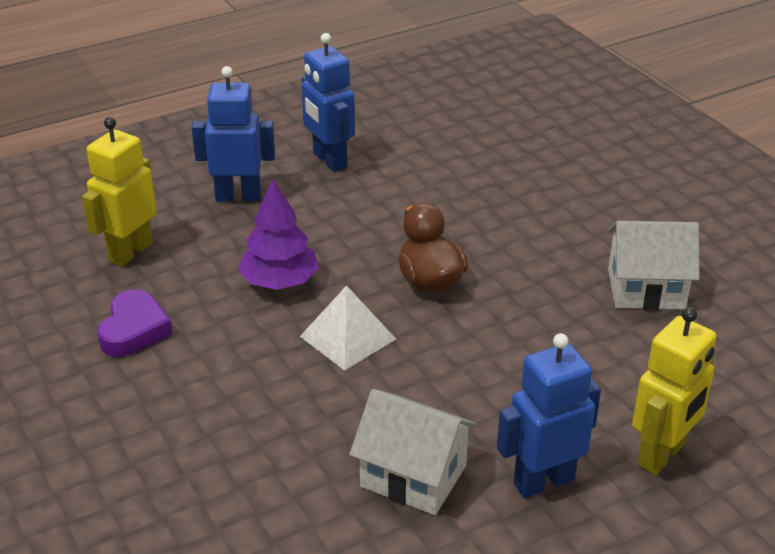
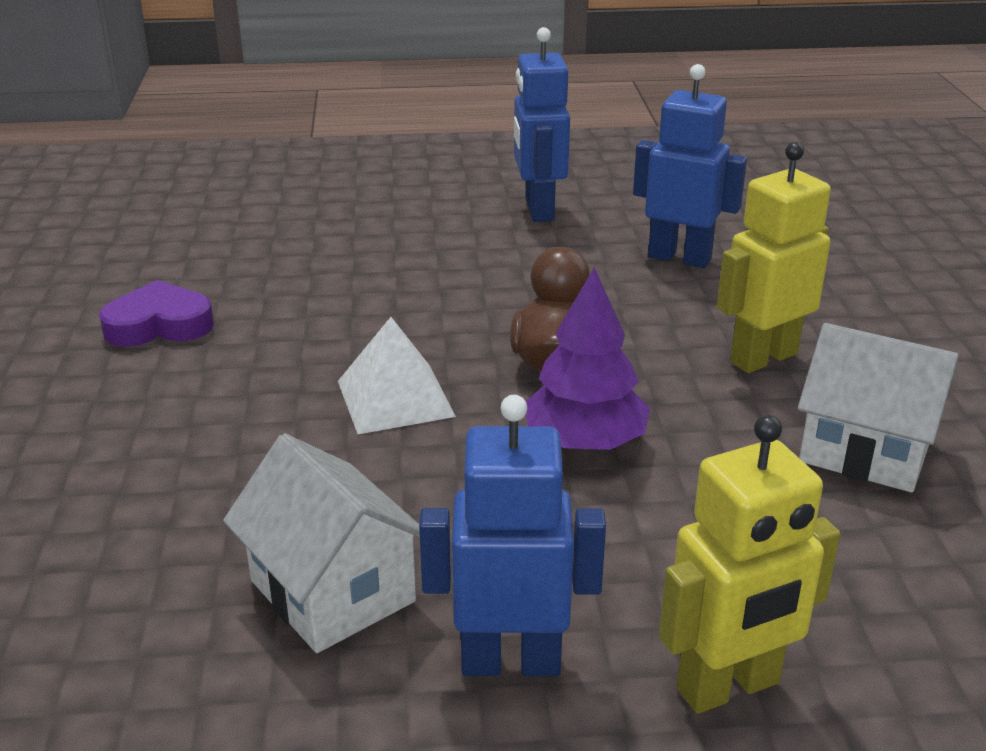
camera: 25 degrees right, 5 degrees down
yellow robot [82,117,157,266] -> yellow robot moved to [717,142,831,373]
purple heart [97,290,173,357] -> purple heart turned 135 degrees counterclockwise [99,280,214,347]
blue robot [191,66,275,202] -> blue robot moved to [633,64,747,268]
purple tree [238,179,319,290] -> purple tree moved to [526,268,650,450]

